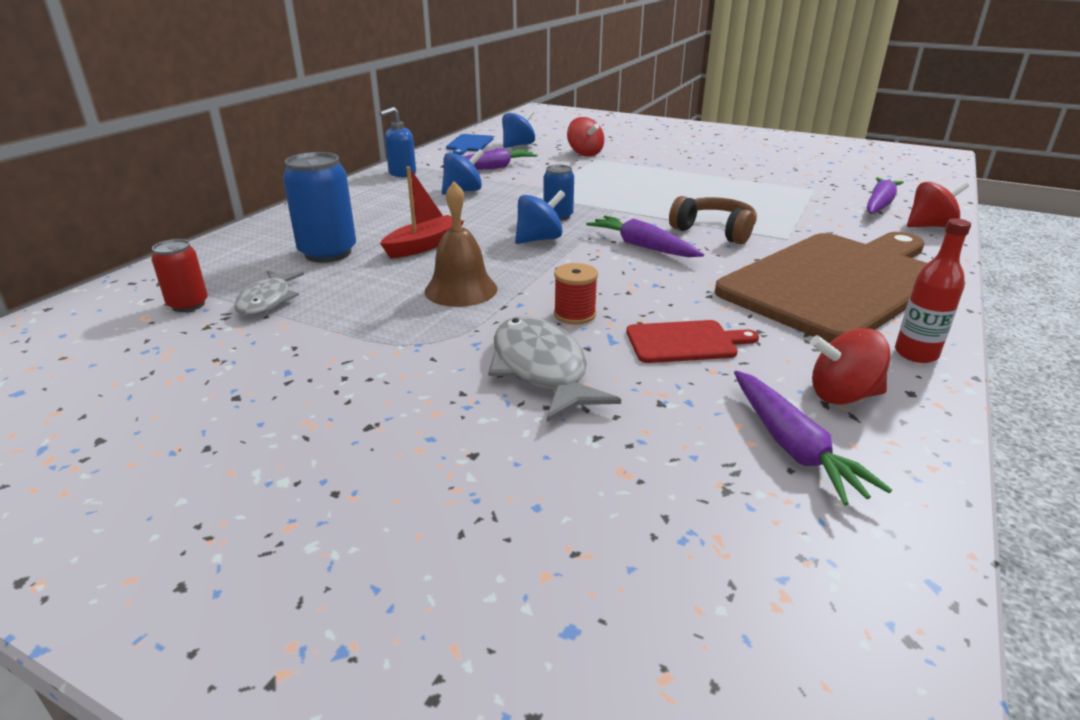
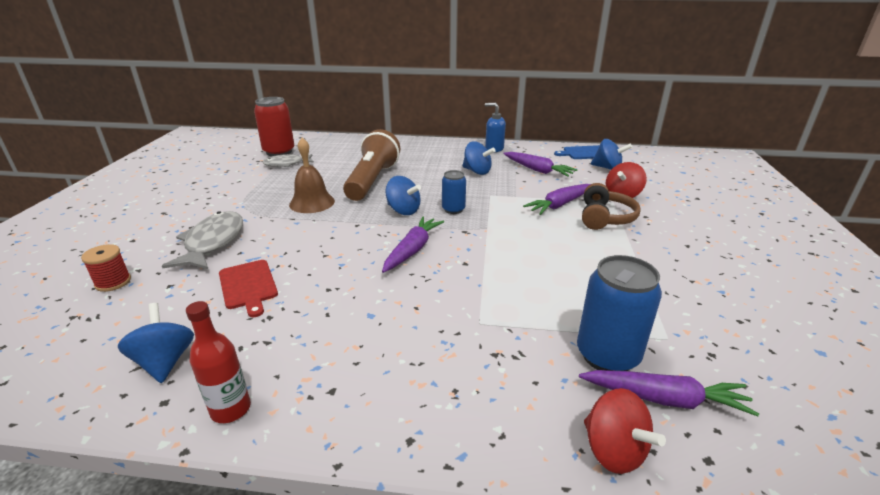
camera: 70 degrees right, 0 degrees up
red can [151,239,208,312] -> red can [254,97,295,156], size x1.72
blue can [283,152,356,263] -> blue can moved to [577,255,662,371]
red boat [380,166,464,258] -> brown flashlight [343,129,400,201]
grey fish [488,316,621,422] -> grey fish turned 45 degrees counterclockwise [162,211,243,270]
red spool [554,263,598,325] -> red spool moved to [81,244,131,292]
brown headphones [669,196,757,244] -> brown headphones moved to [582,183,641,230]
brown cutting board [715,232,927,343] -> none
purple carrot [734,371,892,506] -> purple carrot moved to [523,184,590,215]
red spinning top [810,328,890,405] -> blue spinning top [118,303,194,383]

